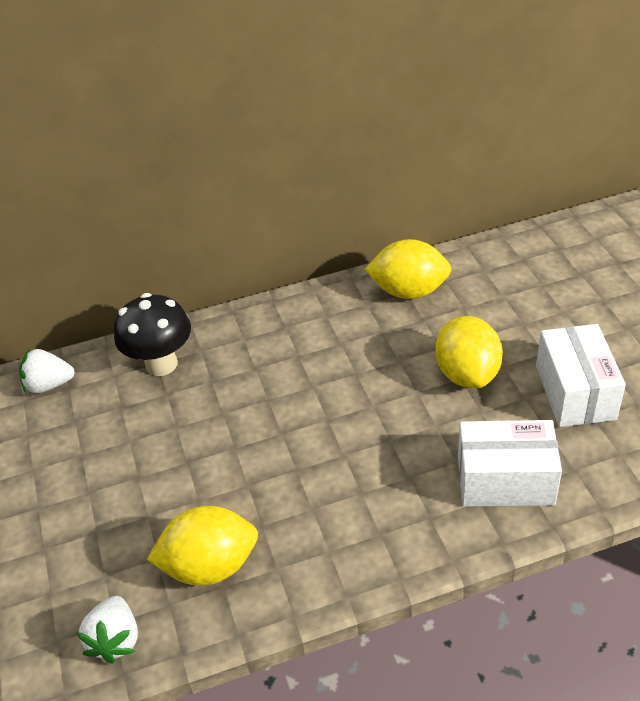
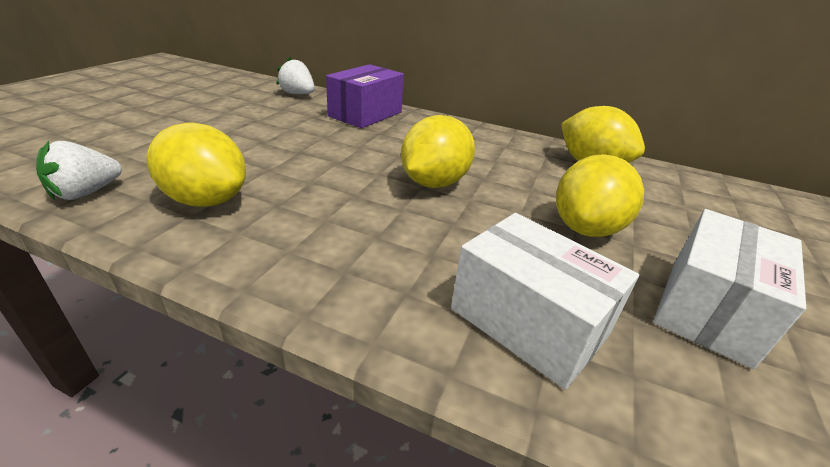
camera: 35 degrees right, 10 degrees down
black mushroom [114,293,191,376] -> purple box [326,64,404,128]
none -> yellow lemon [401,115,475,188]

